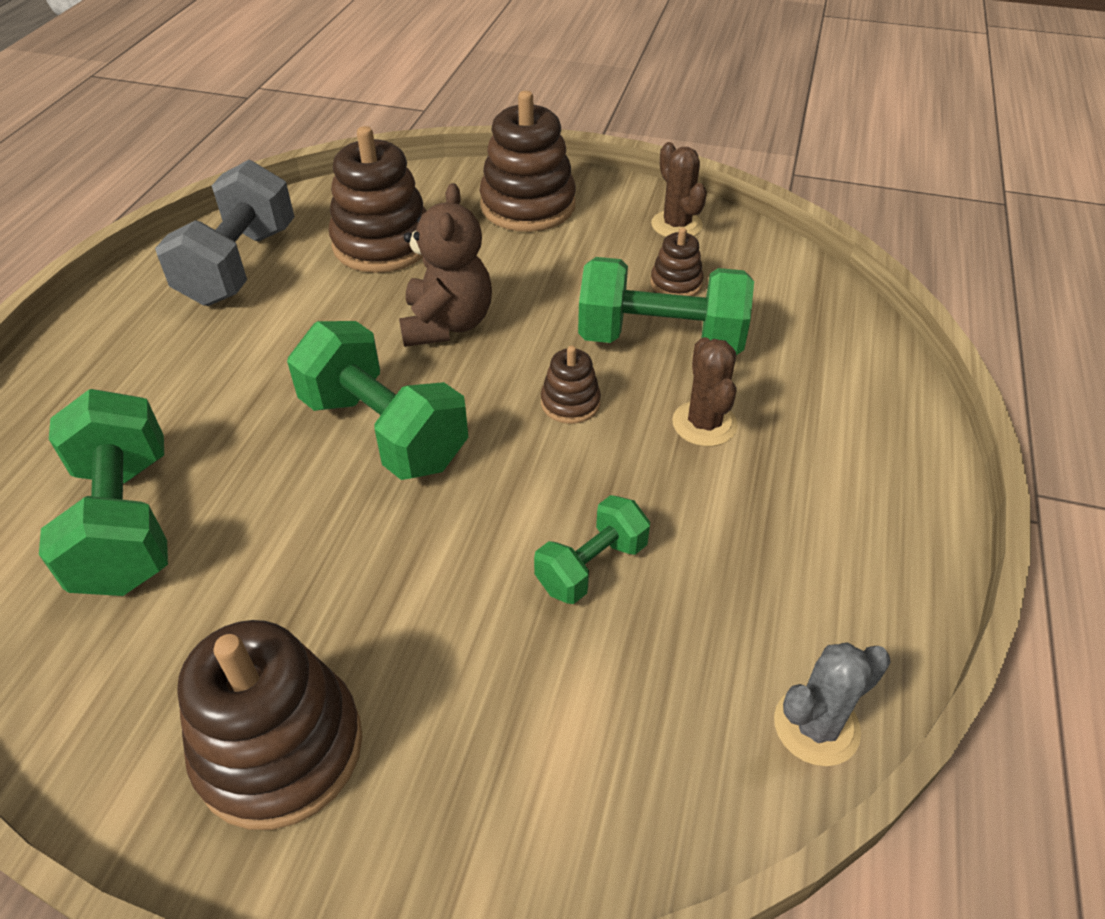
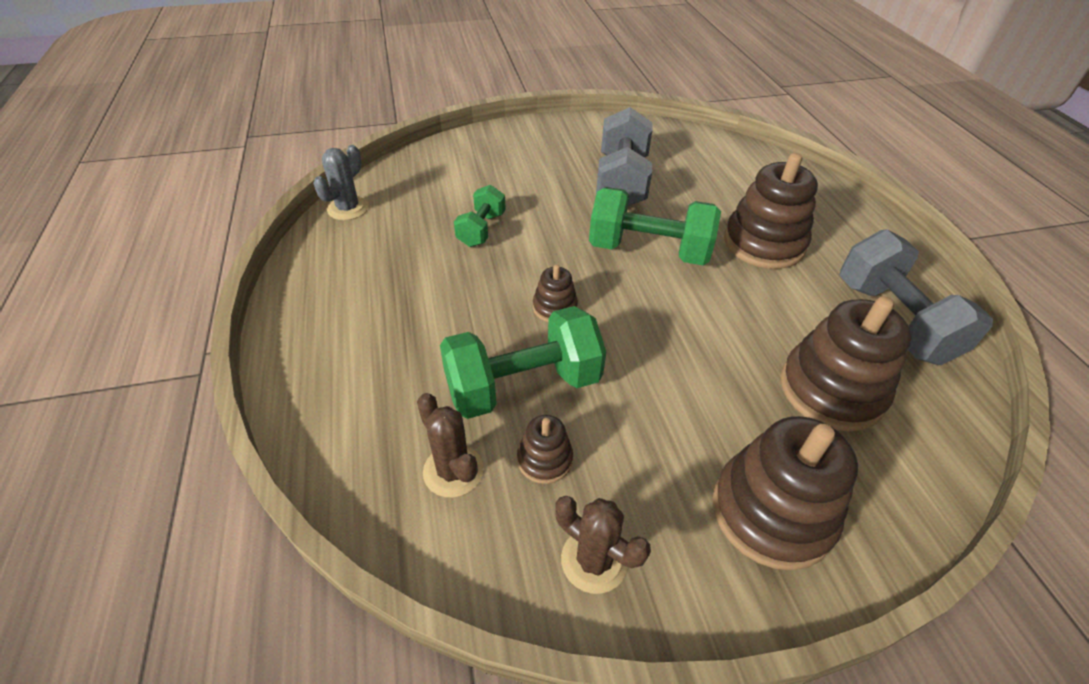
camera: 150 degrees right, 0 degrees up
green dumbbell [39,389,168,596] -> none
brown stacking toy [177,620,362,830] -> brown stacking toy moved to [724,153,818,269]
brown teddy bear [399,183,492,347] -> none
brown cactus [672,337,738,446] -> brown cactus moved to [417,393,484,498]
none -> grey dumbbell [596,107,653,206]

